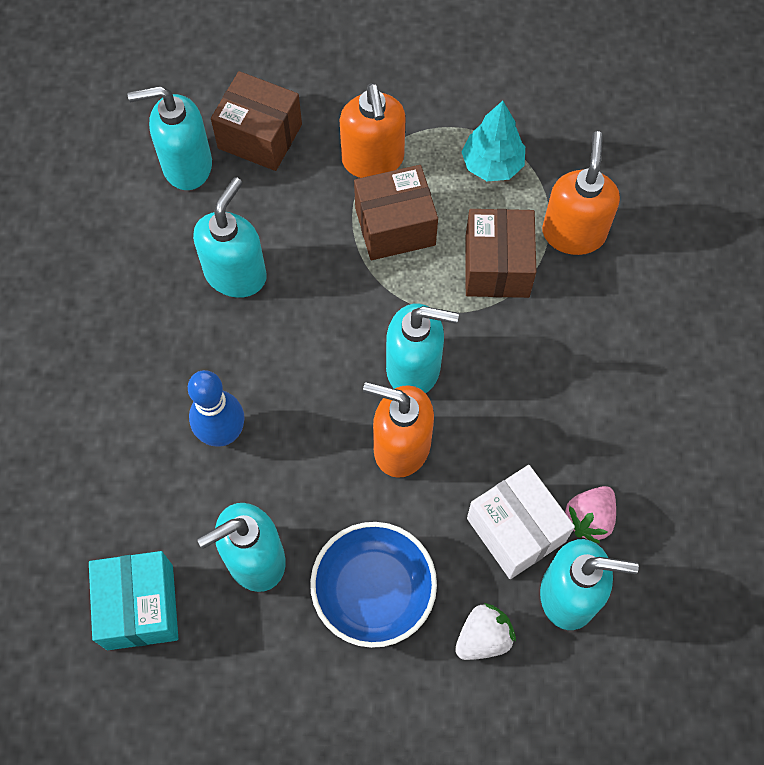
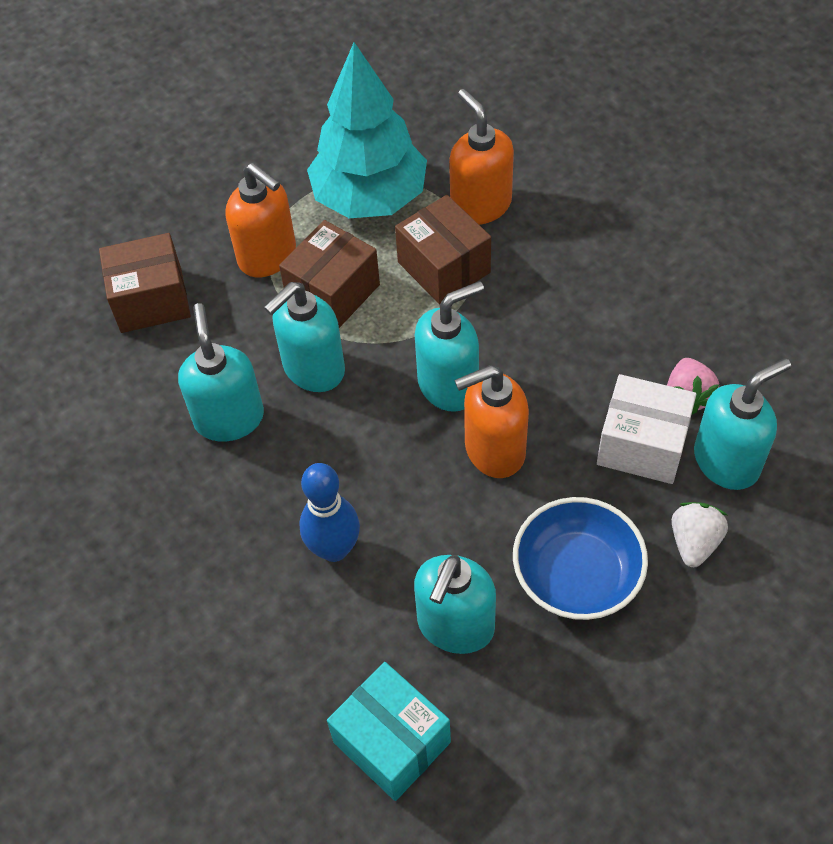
camera: 35 degrees left, 10 degrees down
turquoise soap dispenser [128,86,212,190] -> turquoise soap dispenser moved to [264,282,345,392]
turquoise tree [461,101,525,181] -> turquoise tree [307,42,427,218], size x1.82

